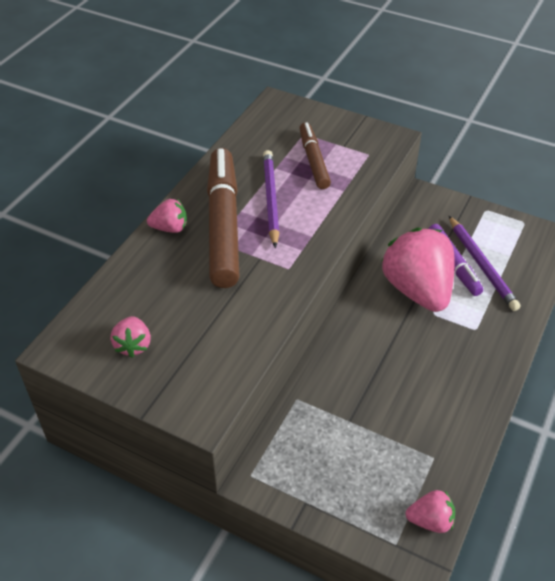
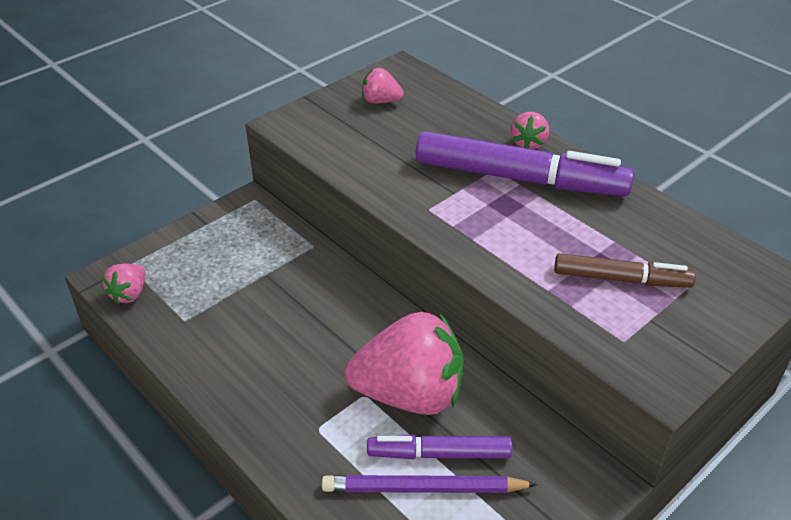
camera: 110 degrees right, 5 degrees down
brown marker [207,148,239,288] -> purple marker [416,131,634,196]
purple pencil [263,150,279,248] -> none

